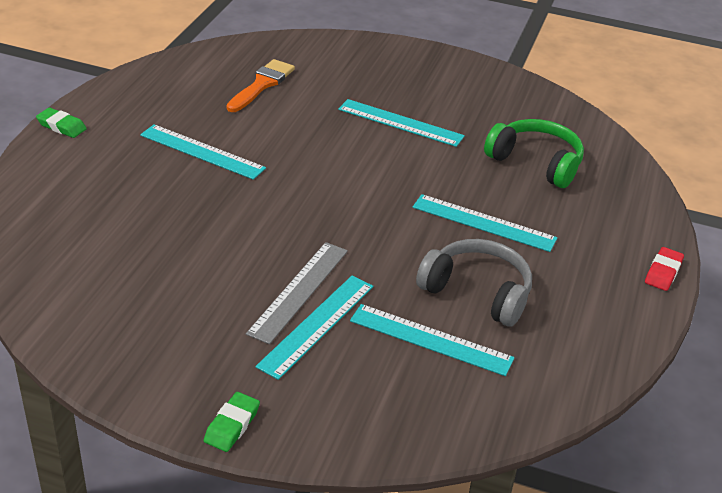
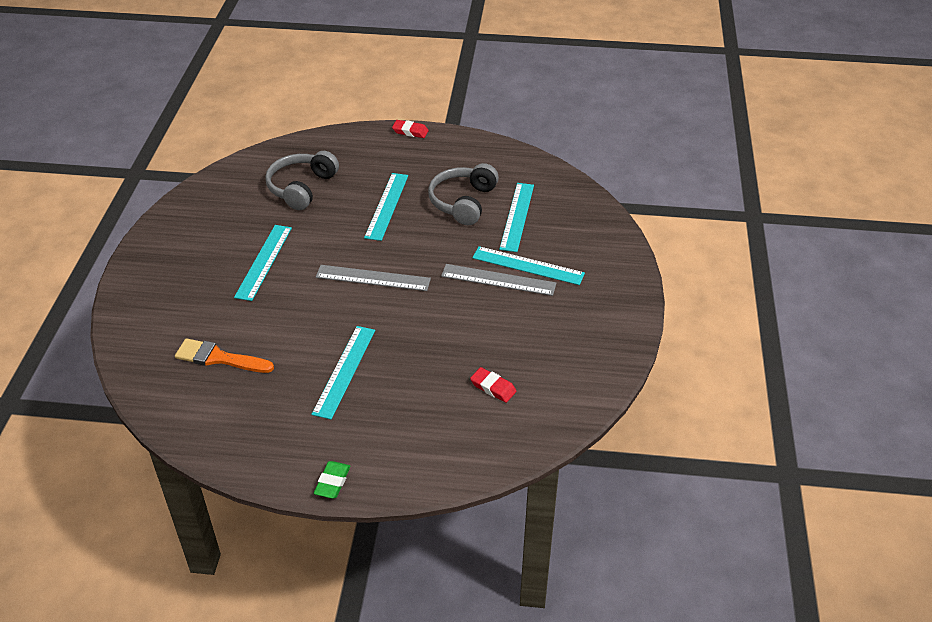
camera: 100 degrees left, 5 degrees up
green eraser [204,392,260,452] -> none
green headphones [484,119,584,188] -> grey headphones [265,151,339,210]
none -> grey ruler [316,265,431,291]
none -> red eraser [470,367,516,403]

